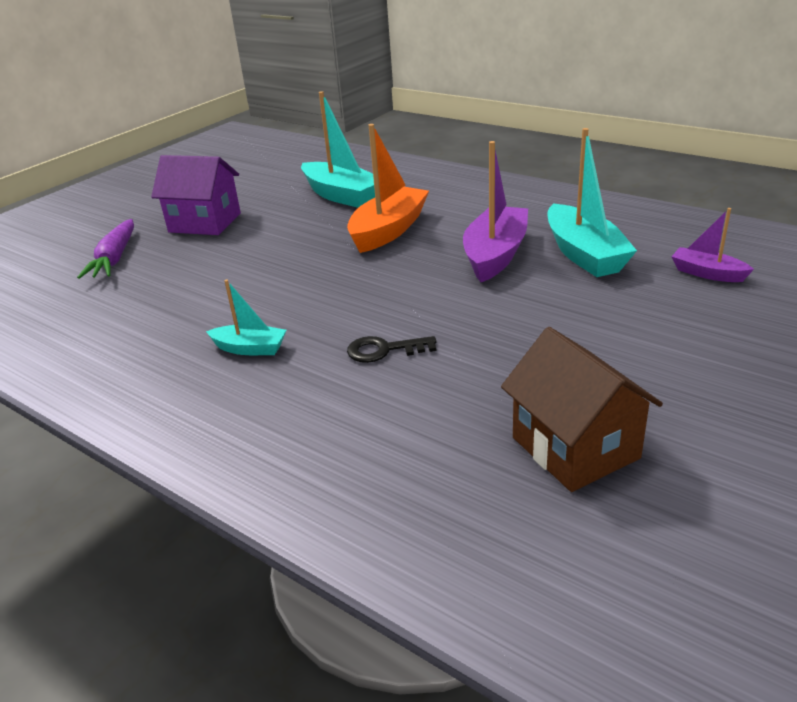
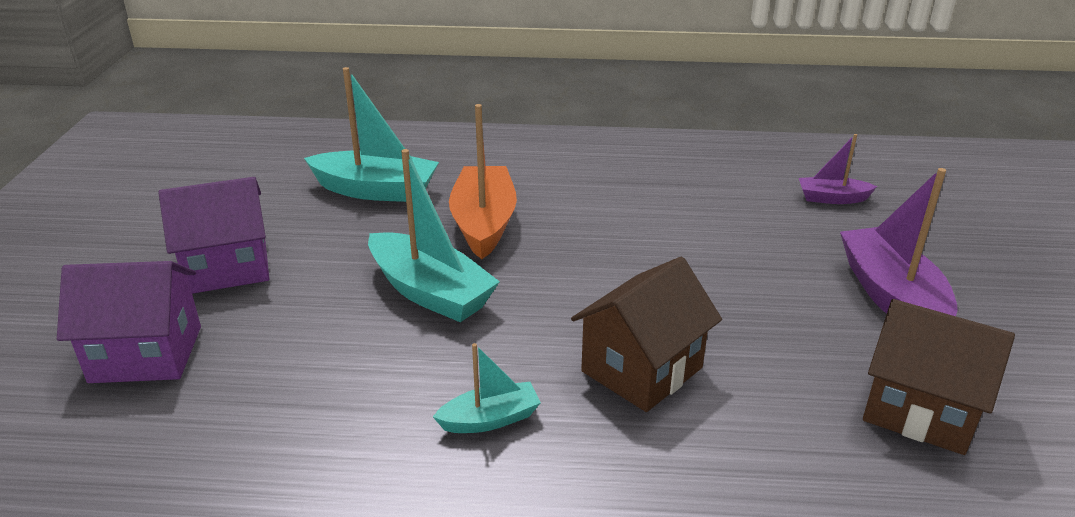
camera: 35 degrees left, 0 degrees up
purple carrot [77,219,134,279] -> purple house [57,261,201,383]
black key [347,336,436,363] -> brown house [571,257,722,412]
purple boat [463,141,528,282] -> purple boat moved to [840,168,958,316]
turquoise boat [547,128,637,277] -> turquoise boat moved to [368,149,500,322]

